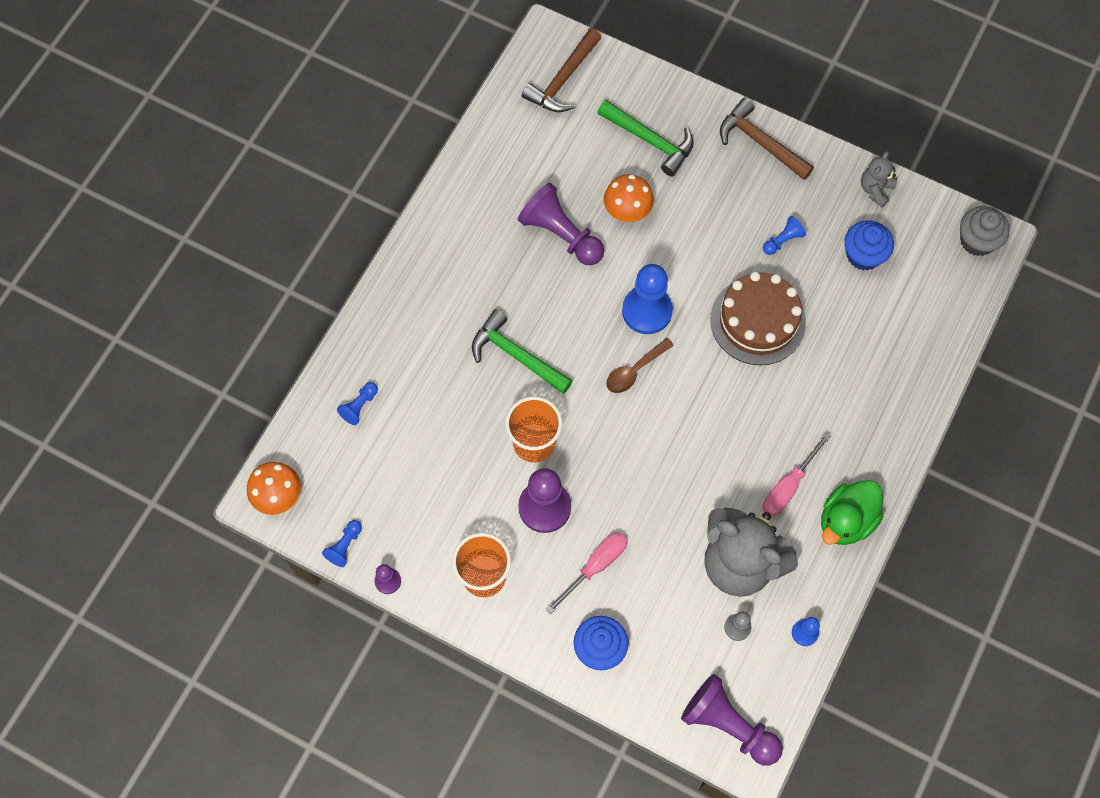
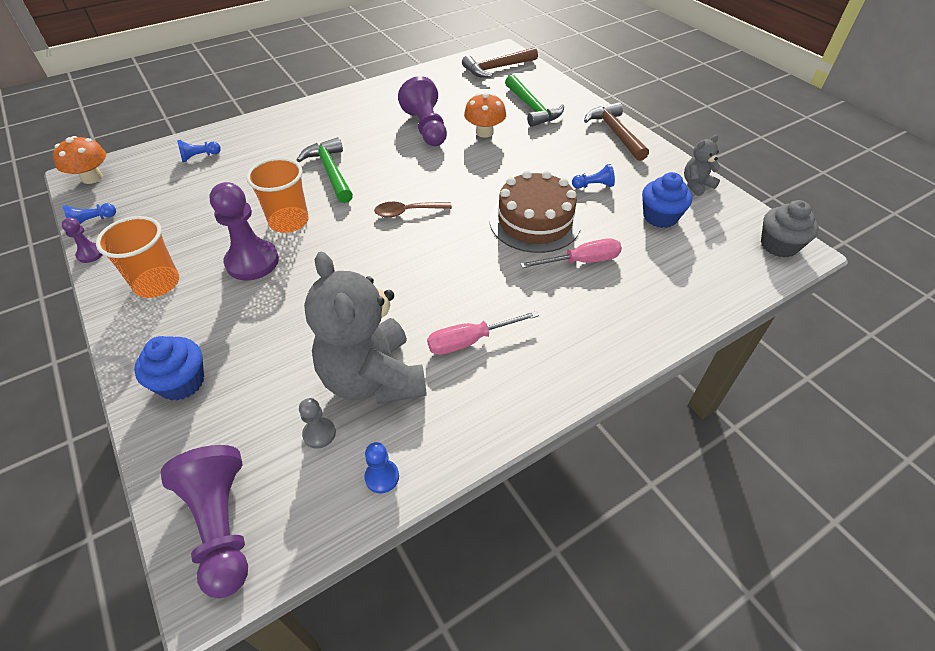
camera: 30 degrees right, 20 degrees down
pink screwdriver [546,532,627,614] -> pink screwdriver moved to [521,238,622,268]
blue pawn [622,264,673,334] -> none
green duck [821,480,884,545] -> none

